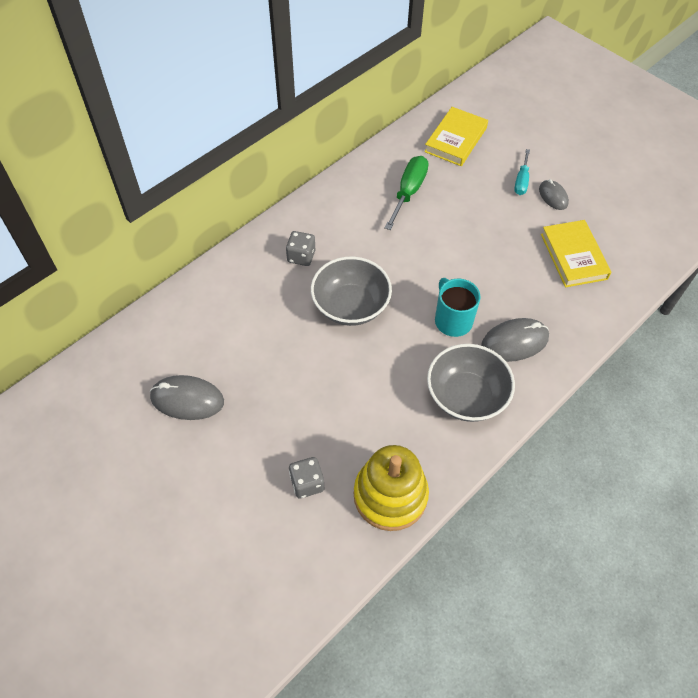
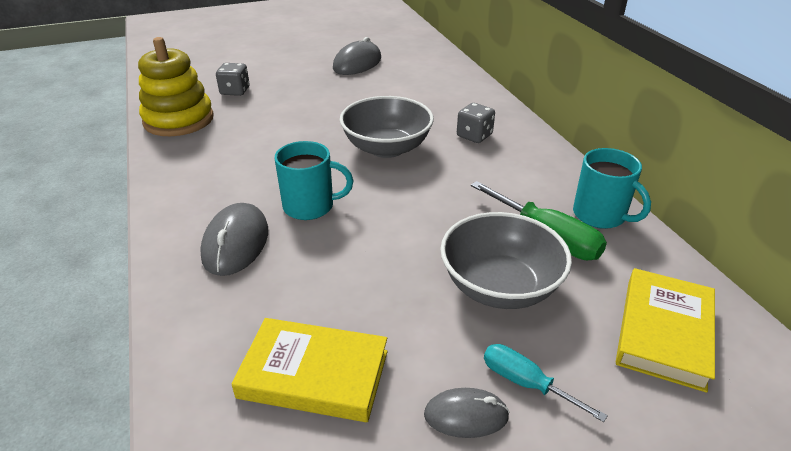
camera: 115 degrees right, 20 degrees down
yellow book [424,107,488,166] -> yellow book turned 60 degrees clockwise [616,268,715,393]
grey bowl [427,344,515,422] -> grey bowl moved to [440,212,572,309]
none -> turquoise mug [573,148,651,229]

